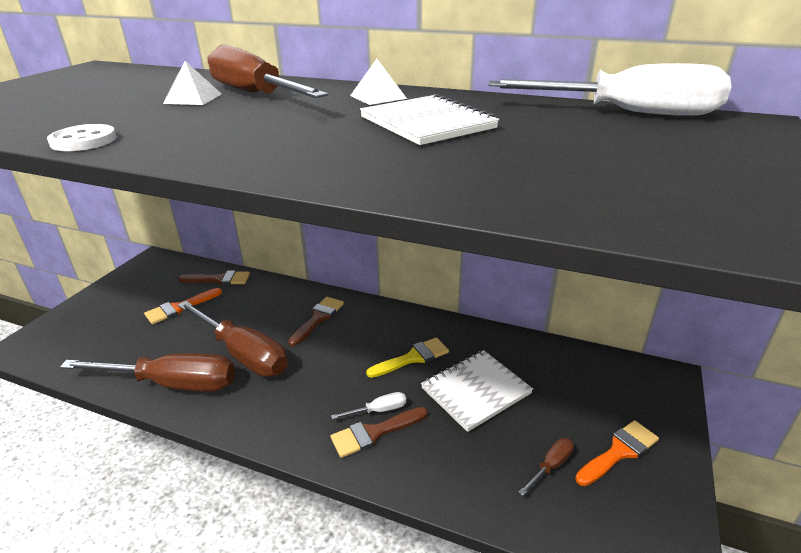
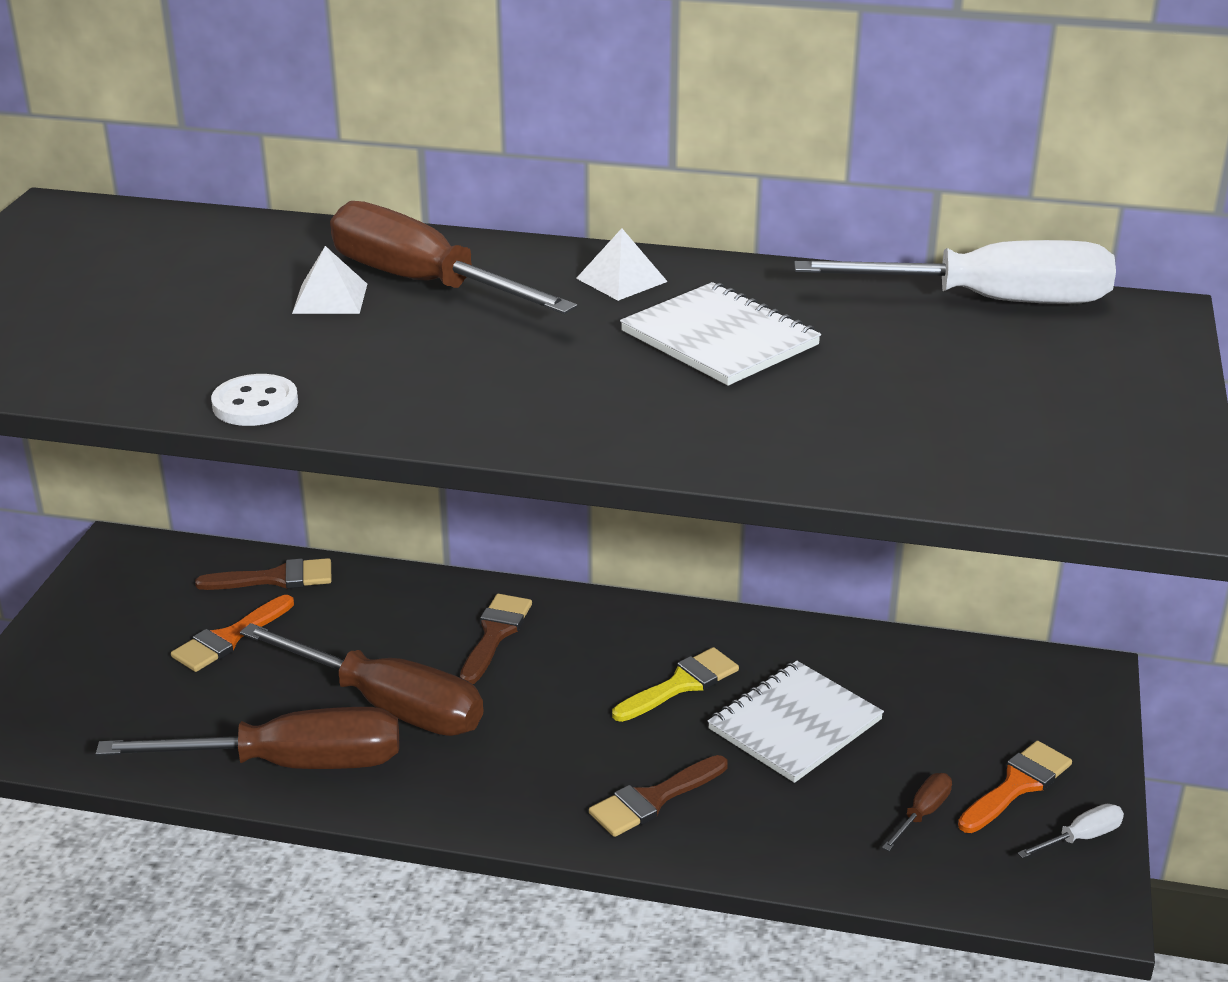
camera: 10 degrees left, 0 degrees up
white screwdriver [331,392,406,419] -> white screwdriver moved to [1018,804,1124,858]

